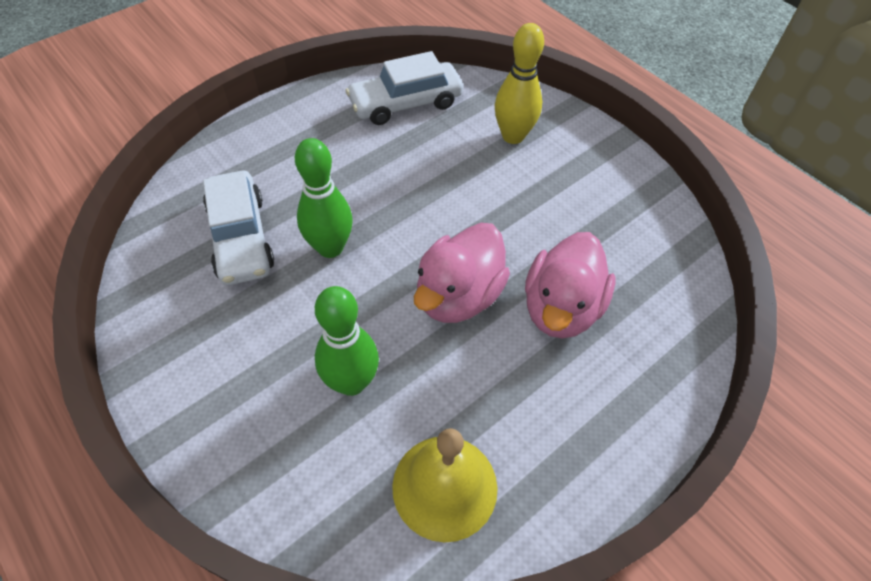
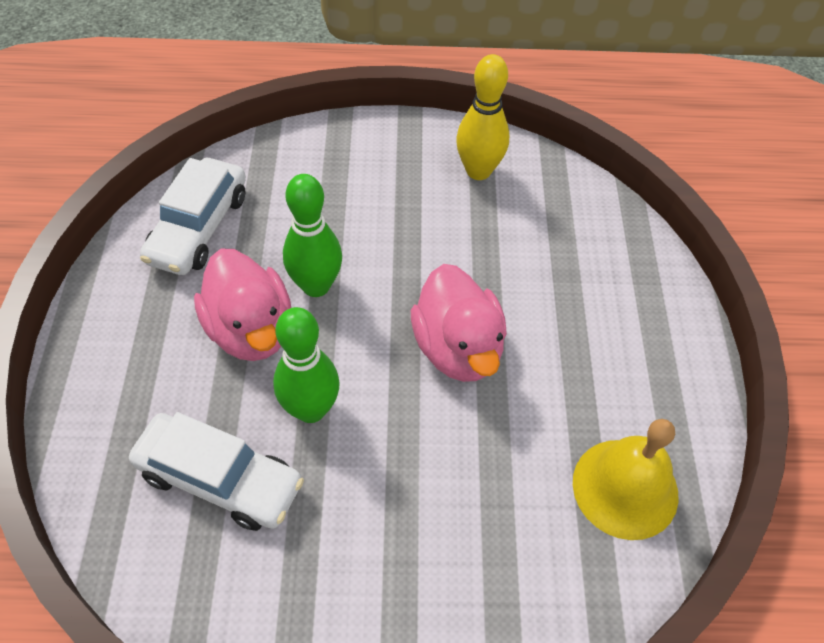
camera: 50 degrees left, 0 degrees up
green bowling pin [315,286,379,396] -> green bowling pin moved to [283,174,342,297]
yellow bowling pin [495,23,544,144] -> yellow bowling pin moved to [456,54,509,180]
pink duck [525,232,615,339] -> pink duck moved to [194,249,291,361]

